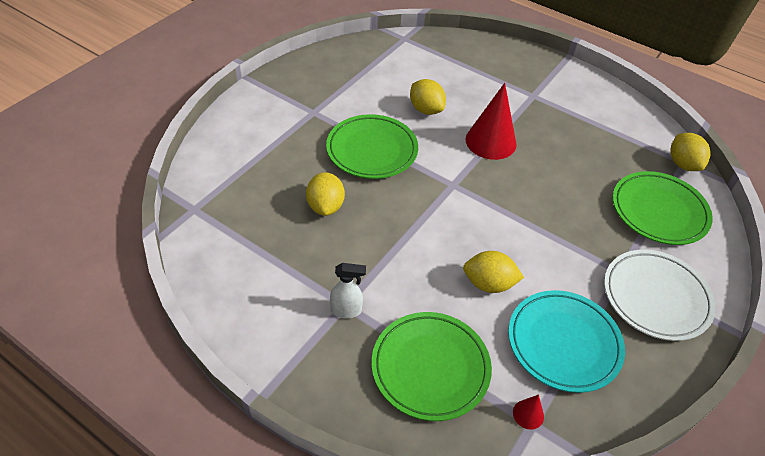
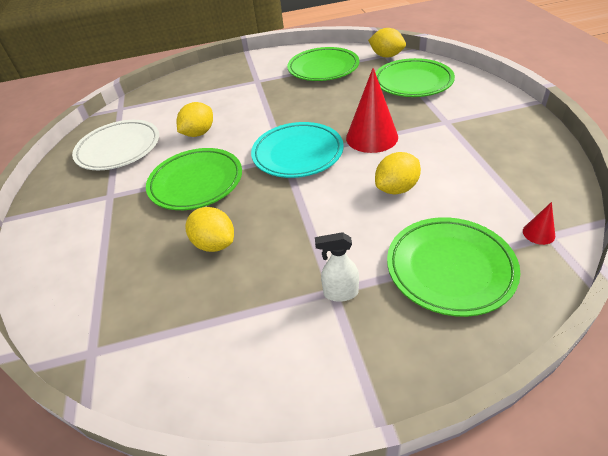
camera: 40 degrees left, 5 degrees down
white spray bottle [330,263,366,318] -> white spray bottle turned 135 degrees counterclockwise [315,232,359,302]
yellow lemon [410,79,446,115] -> yellow lemon turned 60 degrees counterclockwise [177,102,213,137]
red cone [465,83,517,160] -> red cone moved to [346,68,398,153]
turquoise plate [508,290,625,393] -> turquoise plate moved to [251,122,344,178]
white plate [604,250,716,341] -> white plate moved to [72,120,159,170]
none -> green plate [287,47,359,81]

